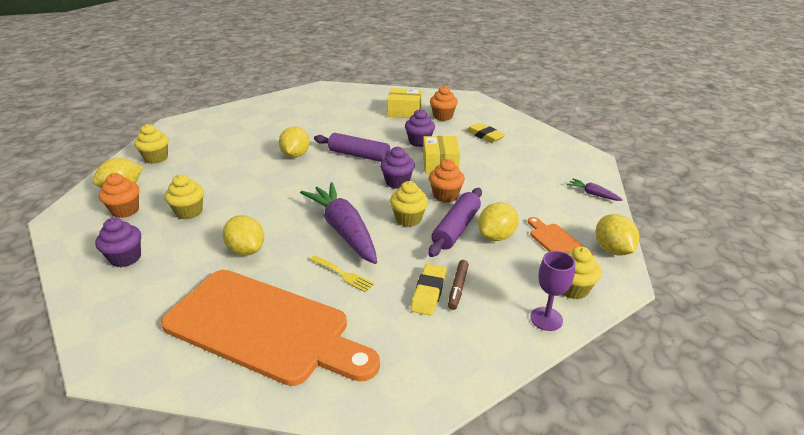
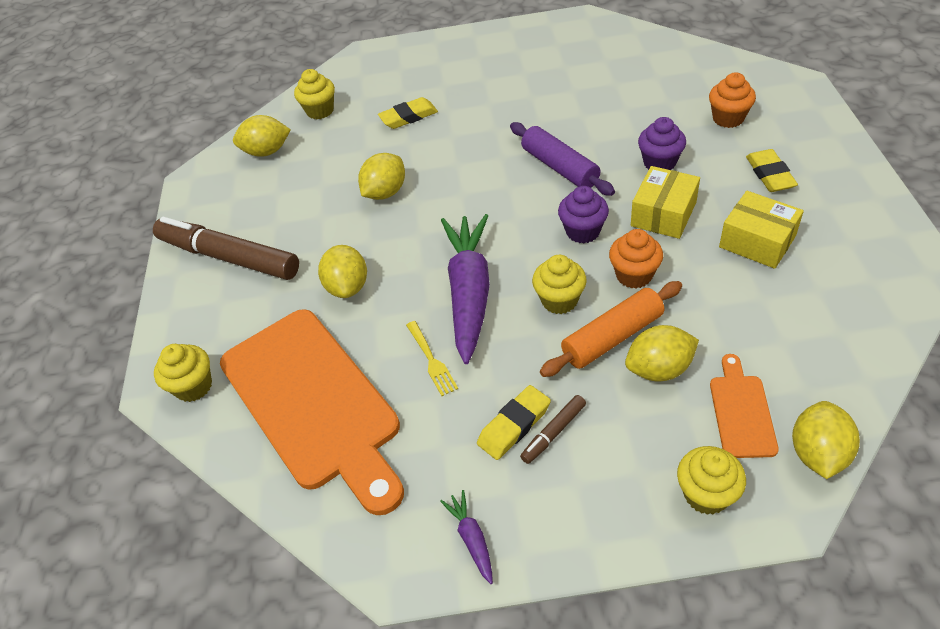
camera: 35 degrees right, 15 degrees up
purple cupcake [95,218,141,267] -> brown marker [153,217,299,280]
orange cupcake [99,173,139,218] -> none
yellow cupcake [164,174,204,219] -> yellow cupcake moved to [154,344,212,402]
yellow lemon [279,126,310,158] -> yellow lemon moved to [358,153,405,200]
yellow box [387,88,422,118] -> yellow box moved to [719,191,804,269]
purple rolling pin [428,188,482,257] -> orange rolling pin [540,281,682,377]
purple goblet [530,251,575,331] -> none
purple carrot [567,178,623,201] -> purple carrot moved to [440,490,493,584]
none -> yellow eraser [378,97,438,129]

